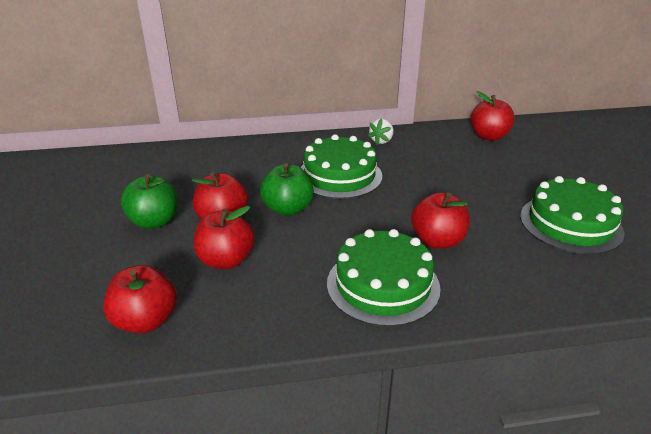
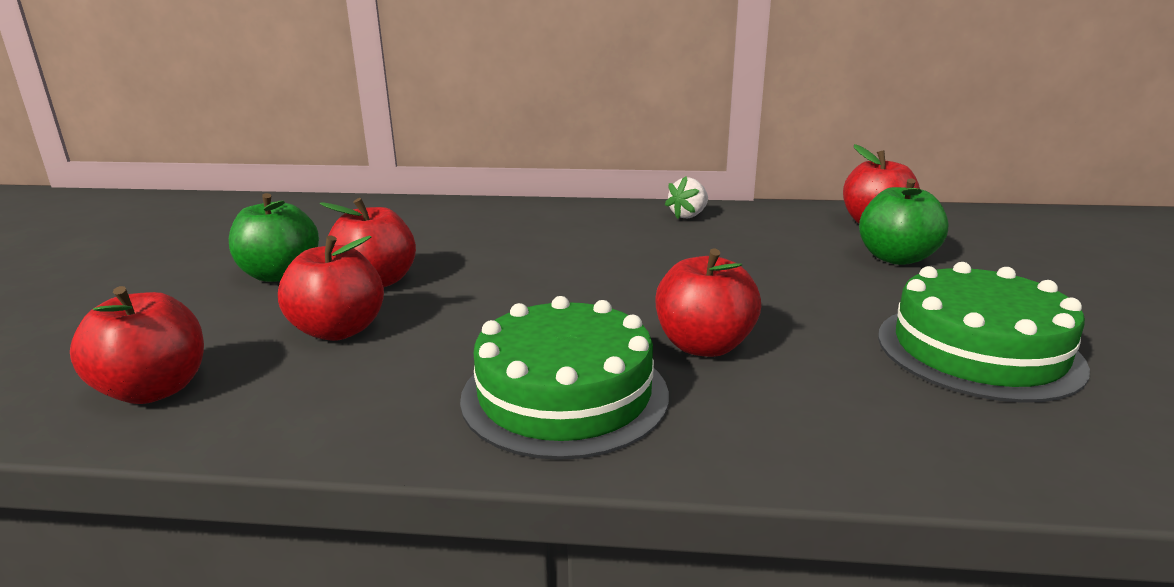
camera: 15 degrees right, 10 degrees down
green apple [260,163,314,216] -> green apple moved to [859,178,948,265]
green cake [300,134,382,199] -> none

